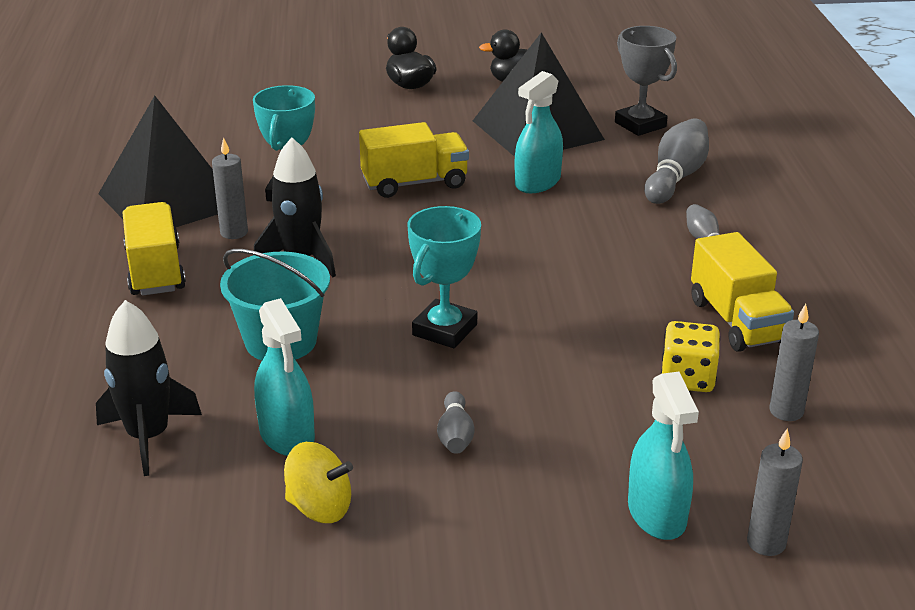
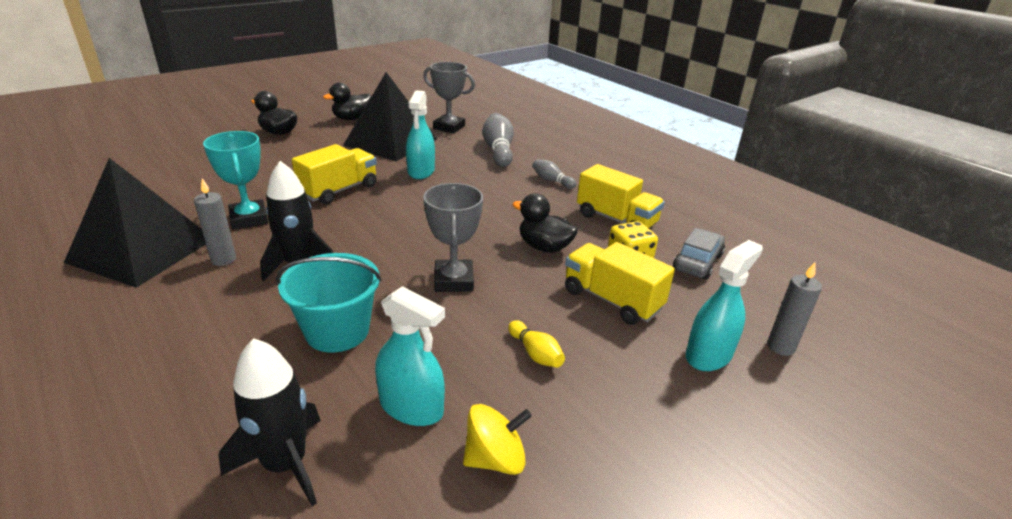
camera: 35 degrees left, 0 degrees up
yellow truck [123,202,186,295] -> yellow truck moved to [565,242,675,325]
turquoise trophy [407,206,481,348] -> grey trophy [423,183,483,292]
grey bowling pin [437,391,475,454] -> yellow bowling pin [508,320,565,368]
turquoise spray bottle [628,372,699,540] -> turquoise spray bottle turned 90 degrees counterclockwise [686,240,763,371]
grey candle [769,304,819,421] -> grey car [673,228,725,280]
none -> black duck [512,193,578,253]

